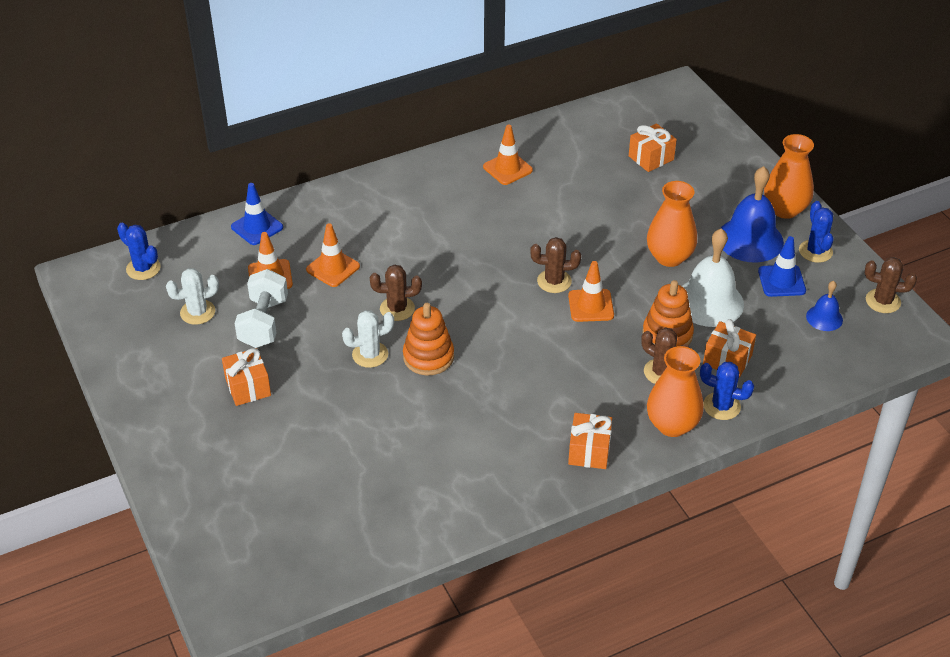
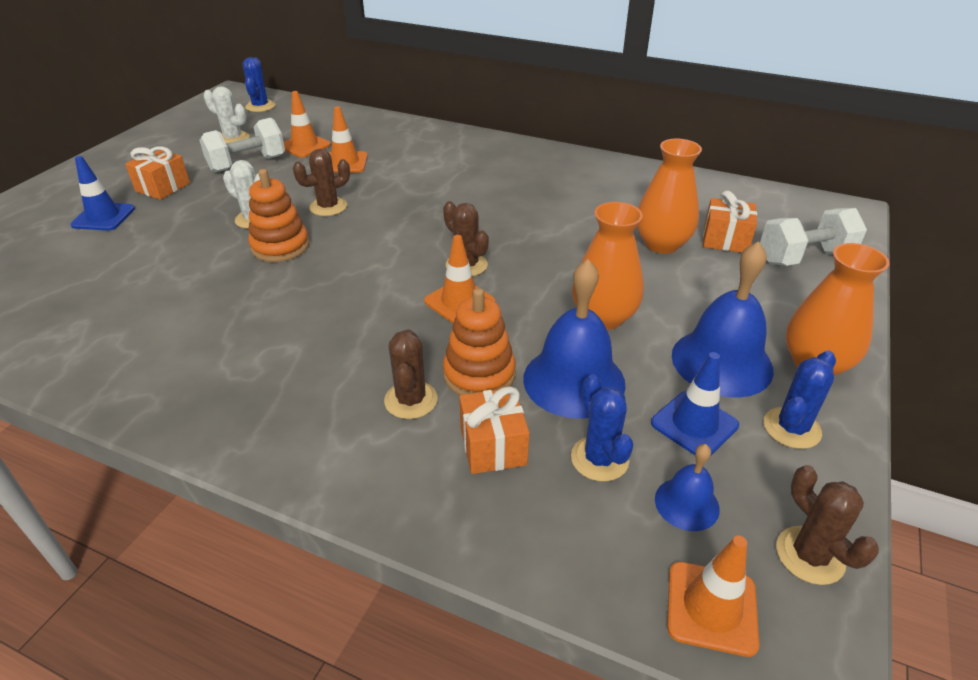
camera: 50 degrees right, 5 degrees down
blue traffic cone [231,183,283,245] -> blue traffic cone moved to [71,156,135,231]
brown cactus [370,265,422,321] -> brown cactus turned 75 degrees counterclockwise [293,149,350,216]
orange traffic cone [483,125,533,185] -> orange traffic cone moved to [667,536,759,657]
orange gift [568,413,612,469] -> none
orange vase [647,346,704,437] -> orange vase moved to [637,139,702,254]
white bell [682,228,744,327] -> blue bell [523,259,626,419]
blue cactus [700,362,754,420] -> blue cactus moved to [571,374,633,482]
none -> white dumbbell [760,208,867,266]

